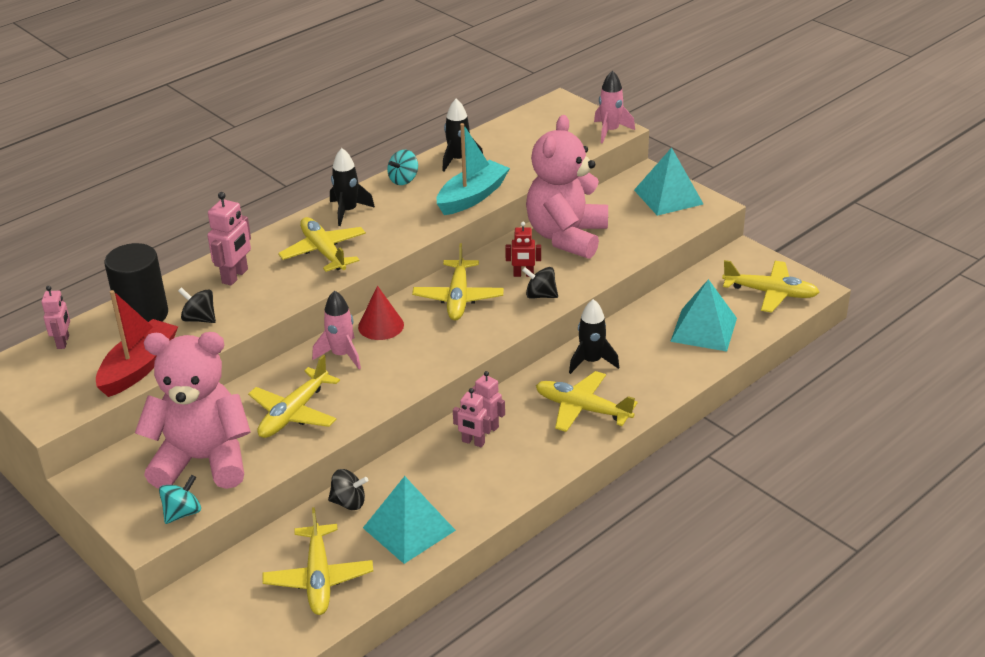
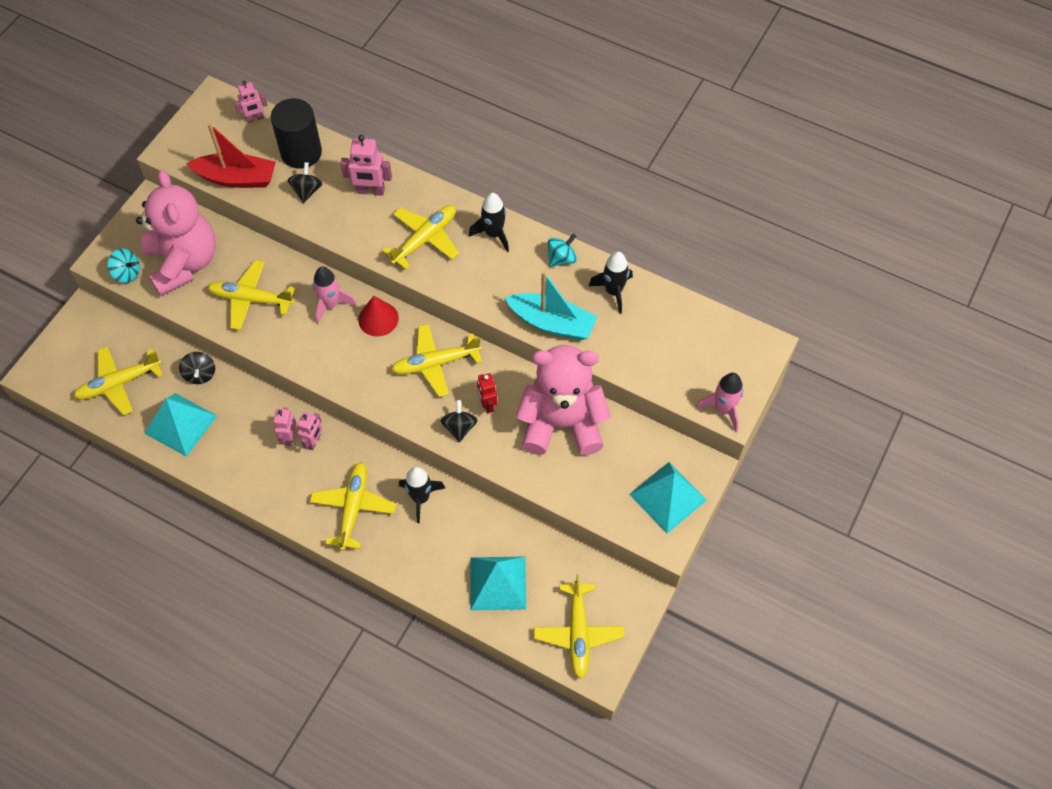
camera: 70 degrees right, 25 degrees up
turquoise spinning top [387,150,418,185] -> turquoise spinning top turned 120 degrees clockwise [548,234,577,267]

